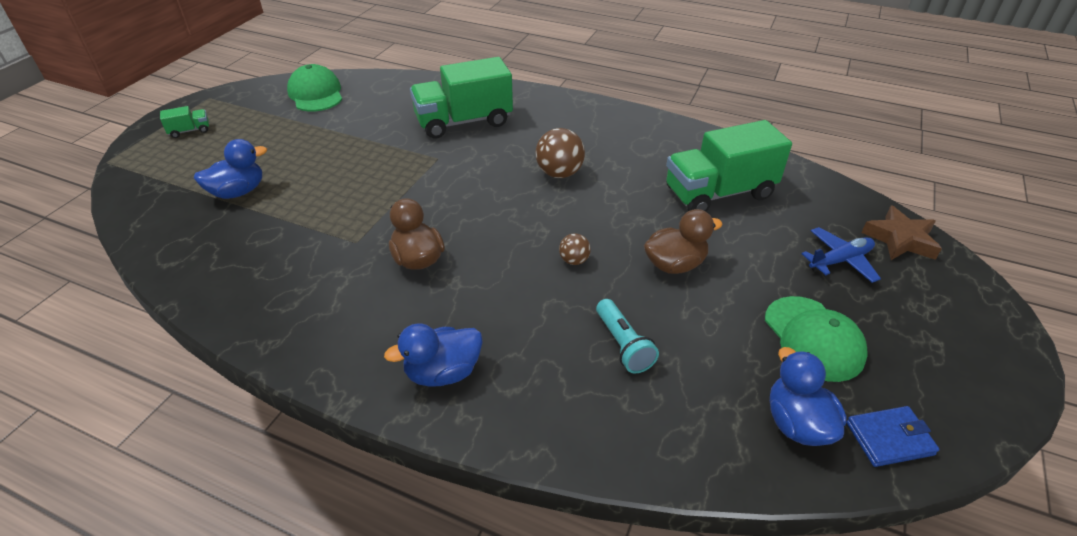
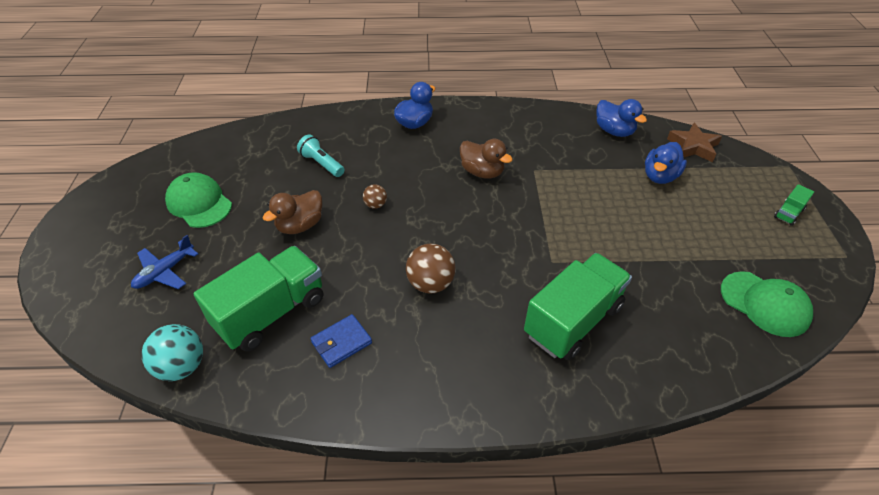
camera: 155 degrees right, 5 degrees up
blue duck [770,347,847,446] -> blue duck moved to [596,99,647,137]
blue wallet [846,406,939,467] -> blue wallet moved to [311,314,372,368]
brown star [861,206,942,260] -> brown star moved to [667,123,722,162]
none -> turquoise ball [142,324,203,381]

